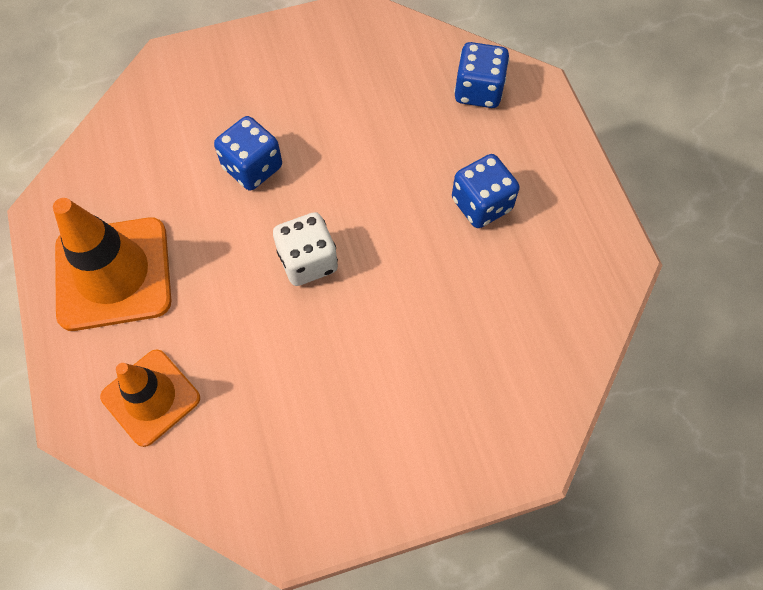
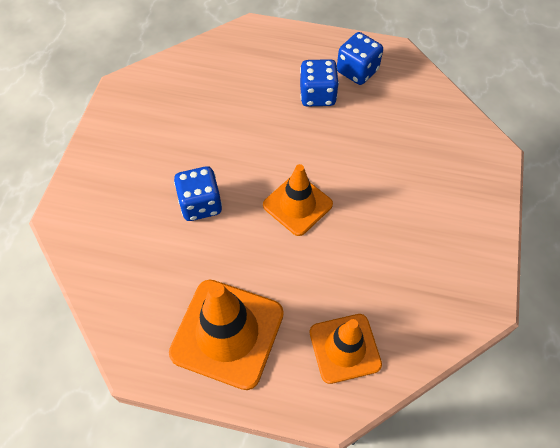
camera: 60 degrees left, 5 degrees down
white dice [273,212,338,286] -> orange traffic cone [263,164,333,236]
blue dice [454,42,509,108] -> blue dice moved to [337,32,383,85]

